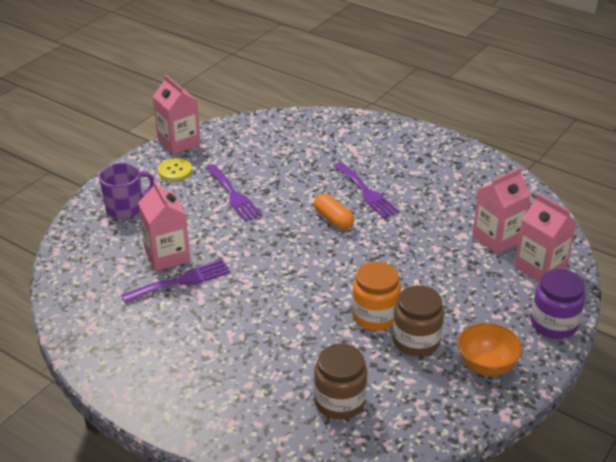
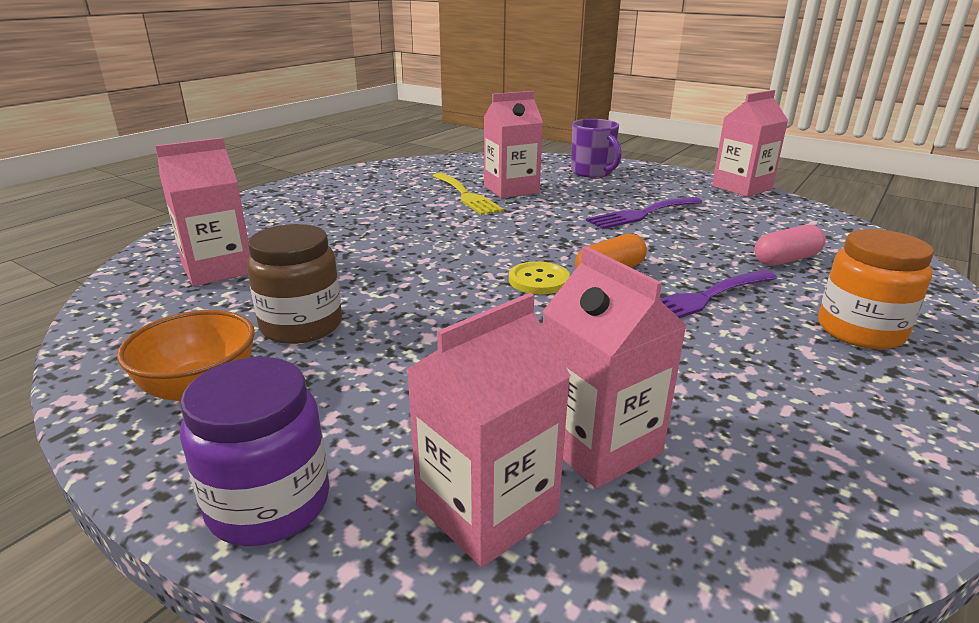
camera: 90 degrees right, 10 degrees down
purple fork [121,259,230,303] -> yellow fork [433,173,504,215]
yellow button [158,158,192,181] -> yellow button moved to [509,261,570,294]
brown jar [314,344,367,420] -> pink carton [155,138,250,286]
orange jar [352,261,401,331] -> orange jar moved to [818,229,934,349]
none -> pink capsule [755,224,826,266]

